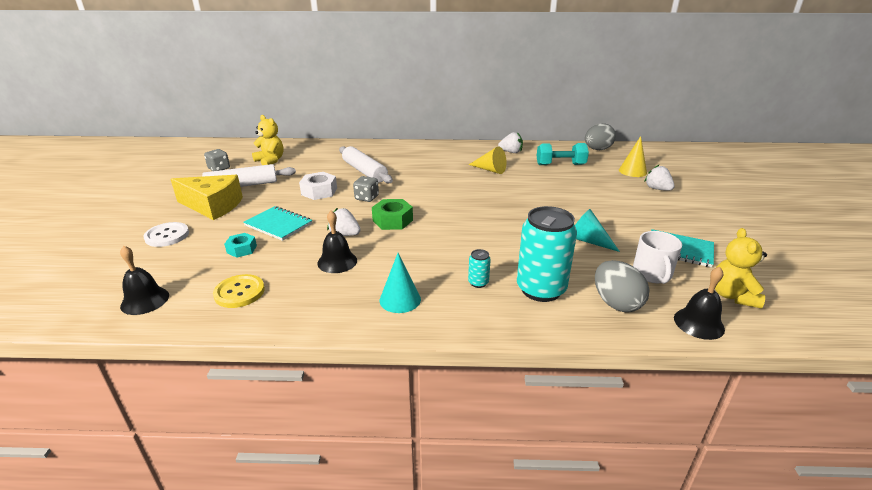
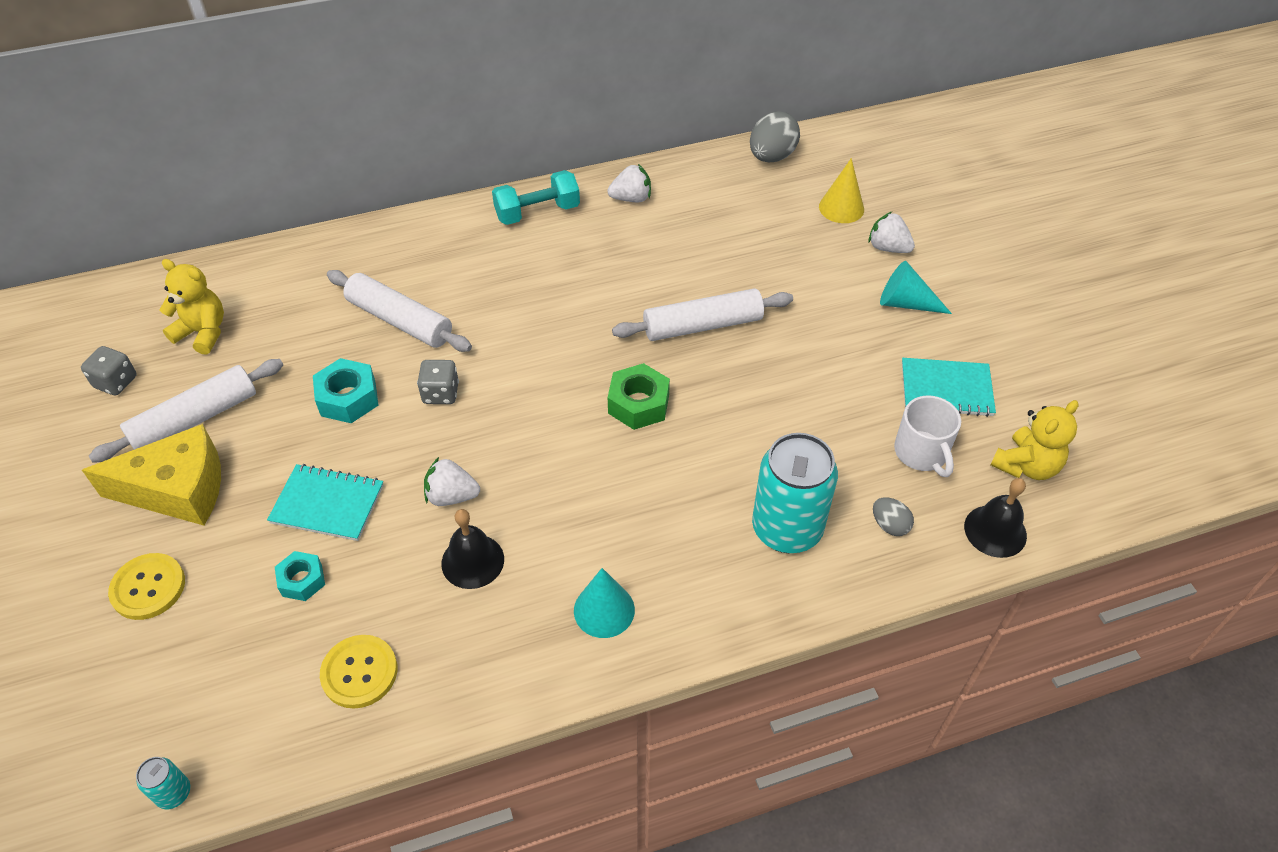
camera: 20 degrees left, 20 degrees up
black bell [120,246,169,315] -> none
white button [143,222,189,247] -> yellow button [108,553,185,620]
white nut [299,172,337,200] -> turquoise nut [313,358,379,423]
green nut [372,199,413,230] -> green nut moved to [608,363,670,430]
turquoise can [468,249,491,288] -> turquoise can moved to [136,757,190,809]
yellow cone [469,146,506,174] -> none
turquoise dumbbell [537,143,589,165] -> turquoise dumbbell moved to [492,170,580,225]
turquoise cone [575,209,620,252] -> turquoise cone moved to [880,261,952,314]
grey egg [595,260,650,312] -> grey egg [873,497,914,536], size x0.54
yellow teddy bear [715,228,767,308] -> yellow teddy bear turned 120 degrees counterclockwise [991,400,1079,480]
none -> white rolling pin [612,288,793,341]

